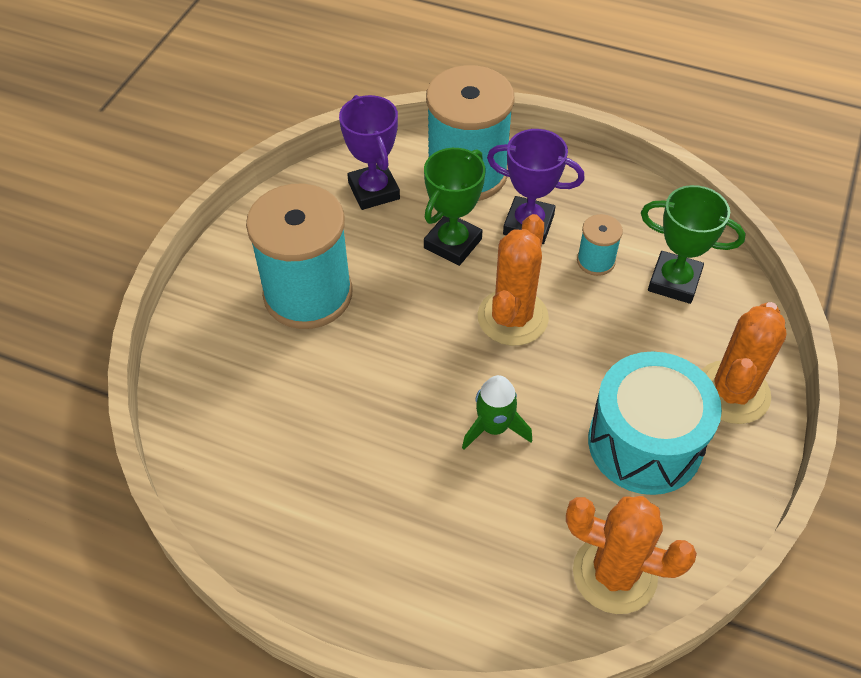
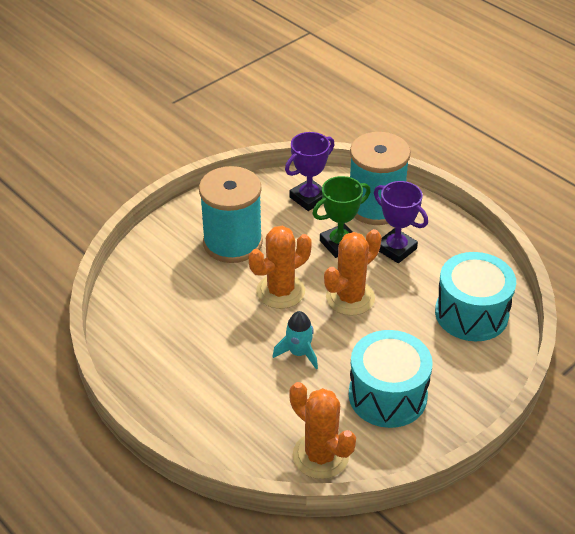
camera: 25 degrees right, 10 degrees down
purple trophy [339,95,400,210] -> purple trophy turned 45 degrees clockwise [285,132,335,211]
green rocket [462,375,532,450] -> turquoise rocket [272,311,318,369]
turquoise spool [577,214,623,276] -> none
green trophy [641,185,746,304] -> turquoise drum [435,252,516,341]
orange cactus [701,302,787,424] -> orange cactus moved to [249,226,312,309]

